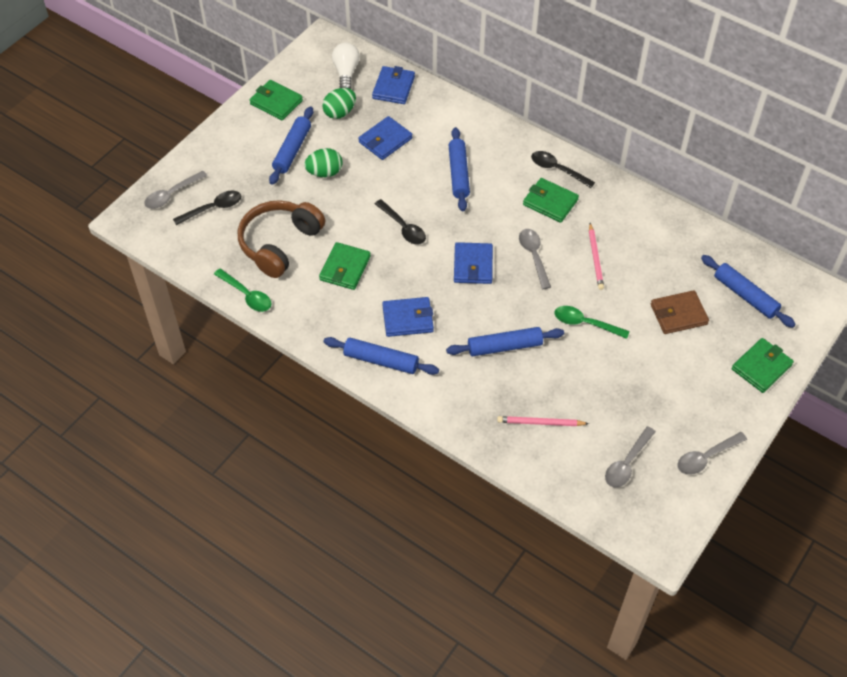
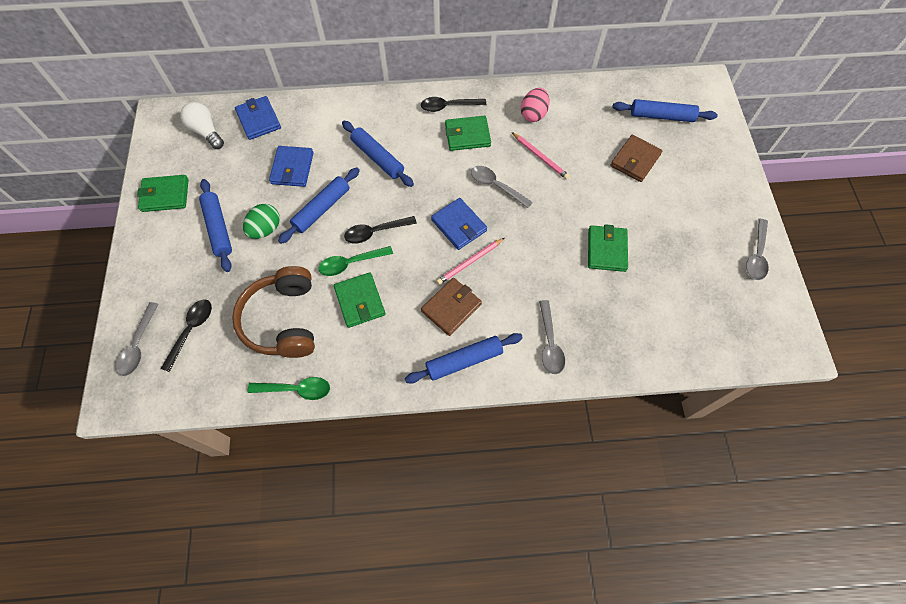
camera: 40 degrees left, 10 degrees up
green egg [322,88,356,119] -> none
black spoon [375,199,426,245] -> black spoon turned 150 degrees clockwise [344,216,417,244]
blue wallet [382,297,434,337] -> brown wallet [421,278,482,336]
blue rolling pin [446,327,564,356] -> blue rolling pin moved to [278,167,360,244]
pink pencil [497,416,589,426] -> pink pencil moved to [436,238,504,285]
green spoon [554,306,629,339] -> green spoon moved to [319,246,393,276]
grey spoon [605,426,656,488] -> grey spoon moved to [539,300,565,374]
green wallet [732,338,794,393] -> green wallet moved to [588,224,628,272]
none -> pink egg [521,88,550,122]

